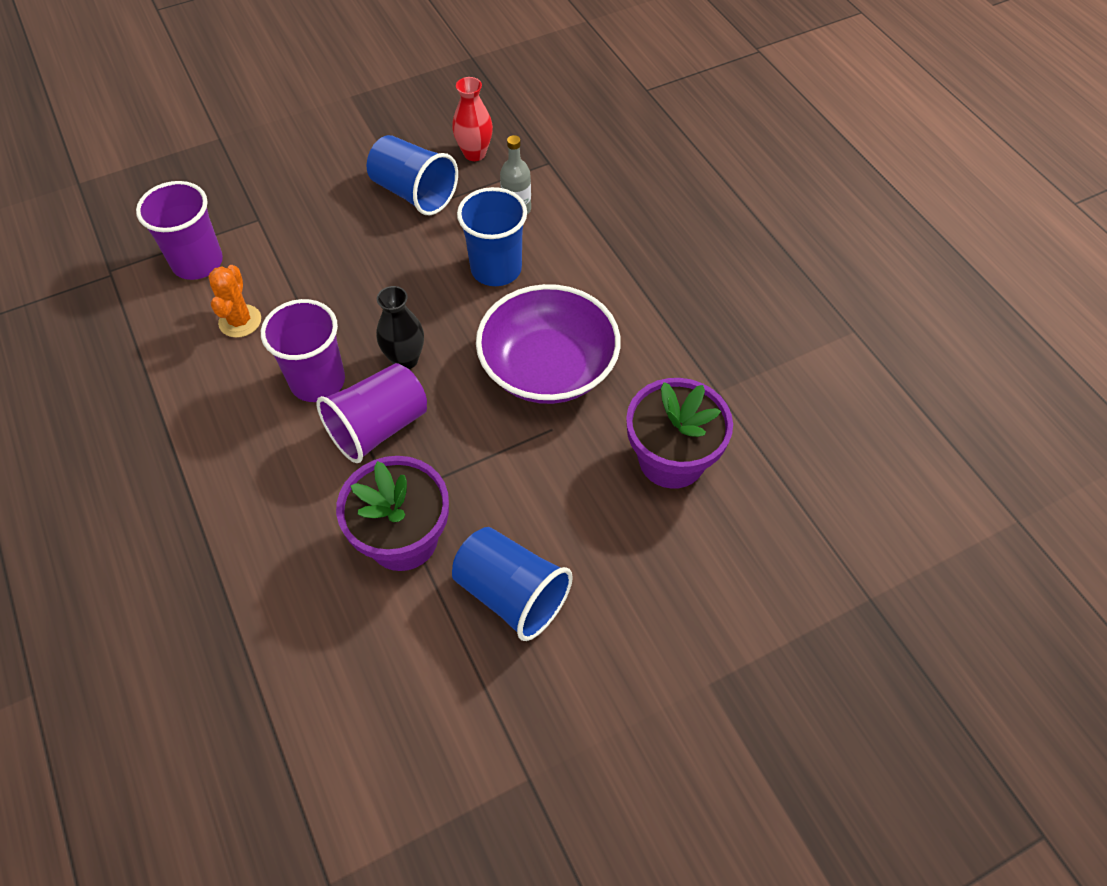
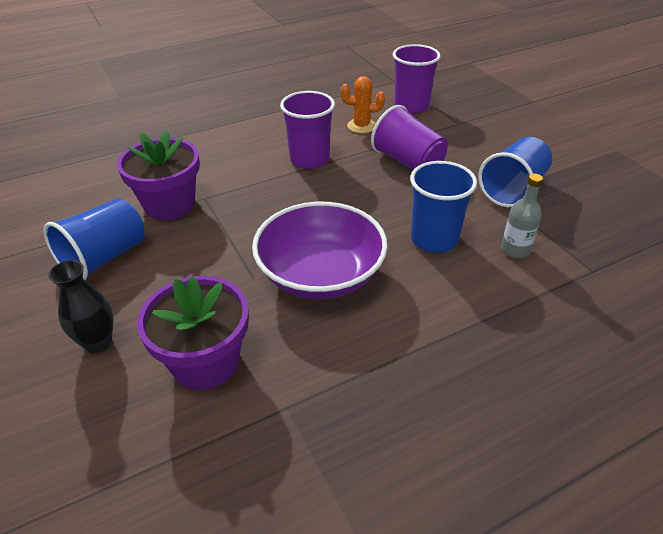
camera: 90 degrees right, 15 degrees down
purple cup [316,363,427,463] -> purple cup moved to [371,105,448,170]
black vase [376,286,424,369] -> black vase moved to [48,260,113,353]
red vase [452,77,493,161] -> none

